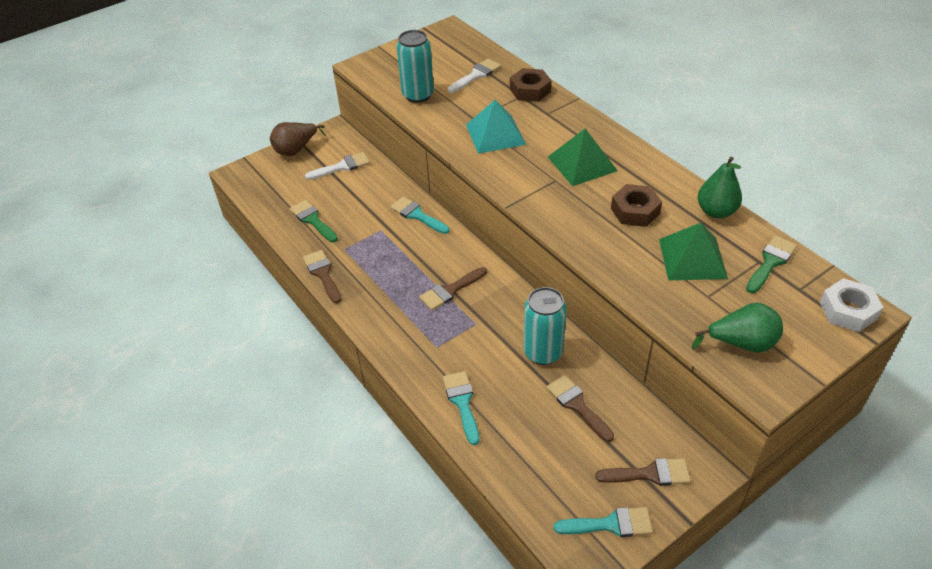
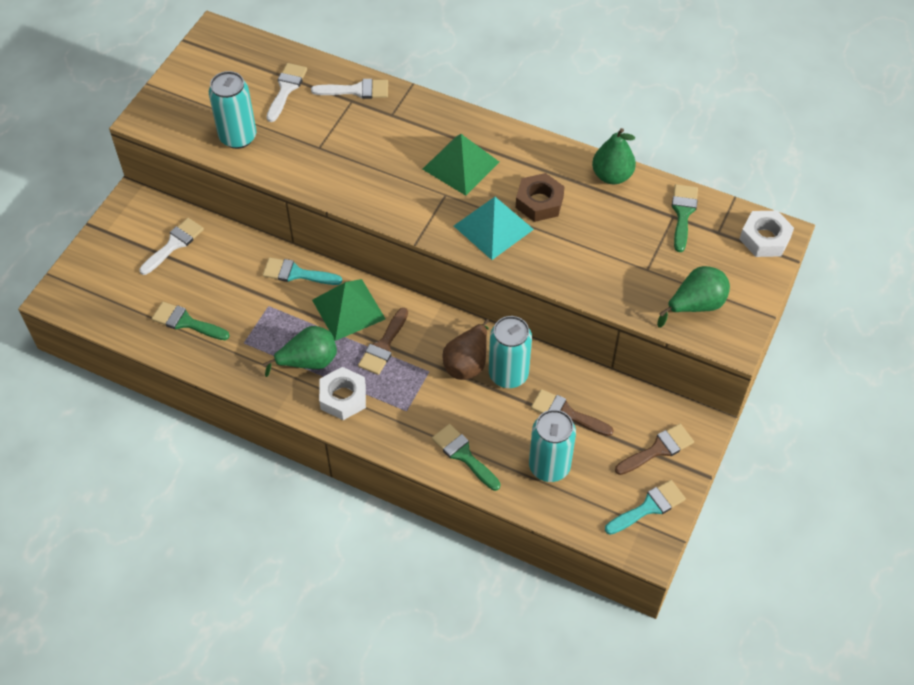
camera: 30 degrees left, 10 degrees up
brown pear [270,122,326,156] -> brown pear moved to [442,319,489,380]
brown brush [303,250,341,303] -> none
turquoise brush [443,371,479,445] -> green brush [432,424,501,491]
turquoise pyramid [466,100,526,154] -> turquoise pyramid moved to [454,197,534,260]
brown nut [510,68,551,102] -> white brush [311,79,388,99]
green pyramid [659,223,728,280] -> green pyramid moved to [312,279,385,341]
none -> green pear [263,326,337,377]
none -> white nut [319,367,366,420]
none -> turquoise can [529,409,576,482]

